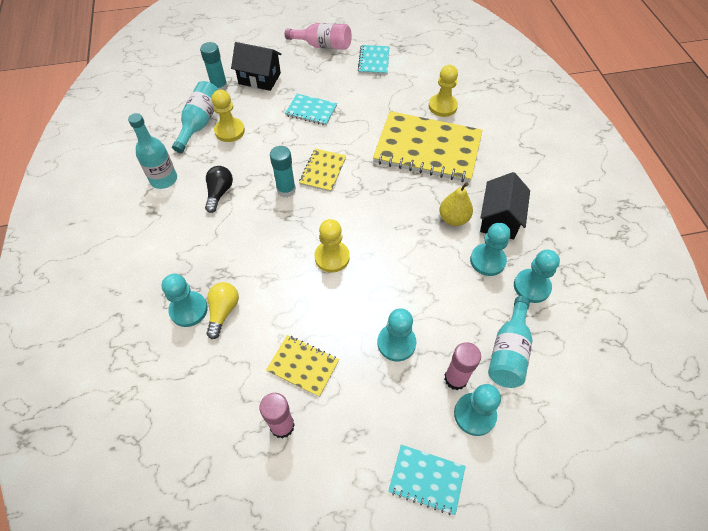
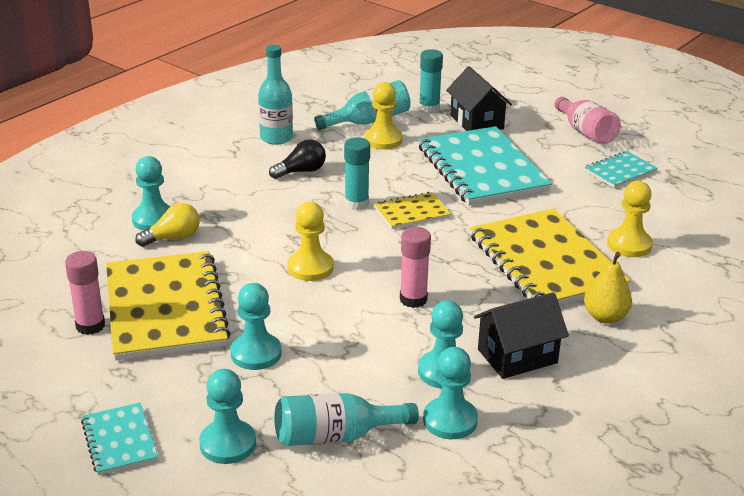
camera: 50 degrees right, 25 degrees down
yellow notebook [266,335,339,397] -> yellow notebook [106,251,231,361], size x2.09
turquoise notebook [285,94,337,126] -> turquoise notebook [418,126,552,206], size x2.09
yellow pear [439,182,473,226] -> yellow pear moved to [584,252,632,324]
pink glue stick [444,342,481,390] -> pink glue stick moved to [400,227,431,308]

